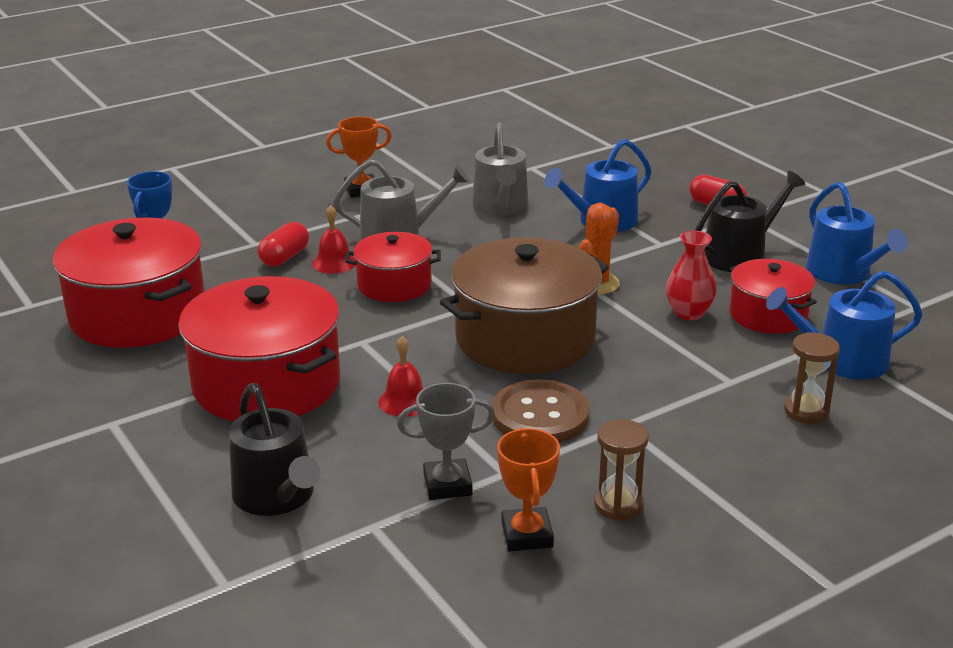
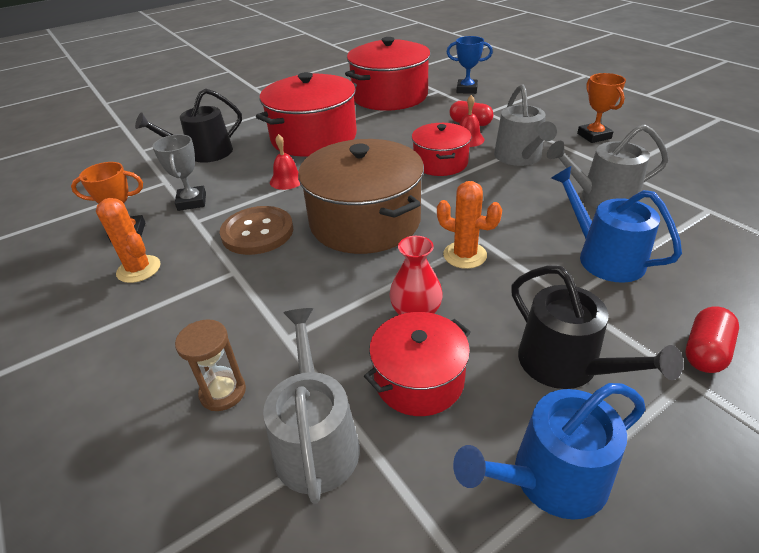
camera: 90 degrees right, 10 degrees up
brown hourglass [594,419,649,520] -> orange cactus [96,198,160,283]
blue watering can [766,271,923,379] -> grey watering can [263,308,360,504]

